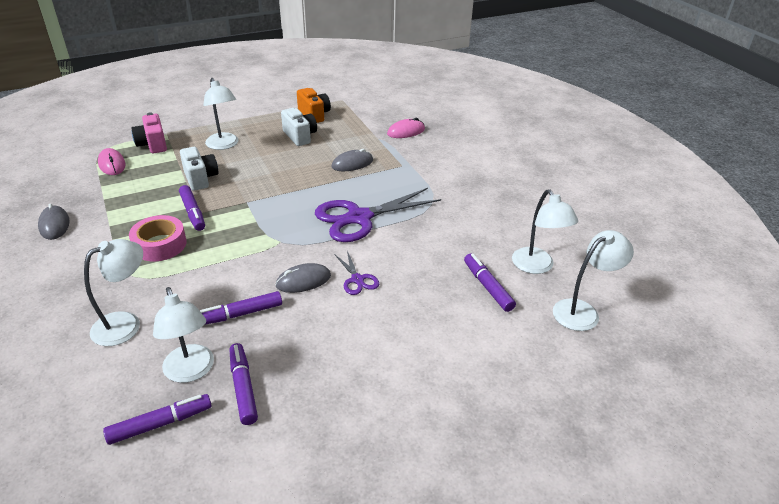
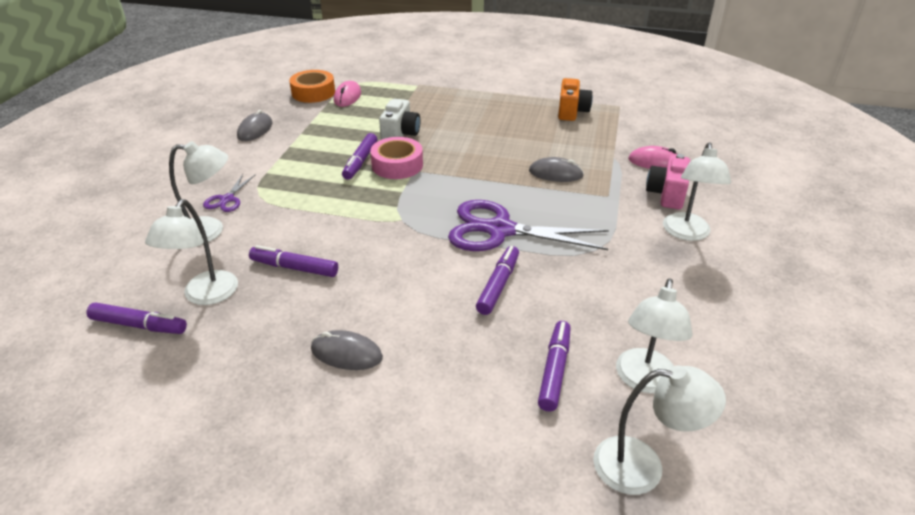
camera: 40 degrees right, 0 degrees up
pink tape [129,215,187,261] -> pink tape moved to [370,137,423,179]
pink camera [131,112,167,153] -> pink camera moved to [646,154,690,209]
white lamp [203,78,238,150] -> white lamp moved to [663,142,731,241]
purple marker [229,343,258,425] -> purple marker moved to [476,246,519,315]
grey mouse [275,263,331,293] -> grey mouse moved to [311,330,383,370]
white camera [281,108,317,146] -> none
purple scissors [334,251,379,295] -> purple scissors moved to [203,174,256,212]
none -> orange tape [289,70,335,103]

